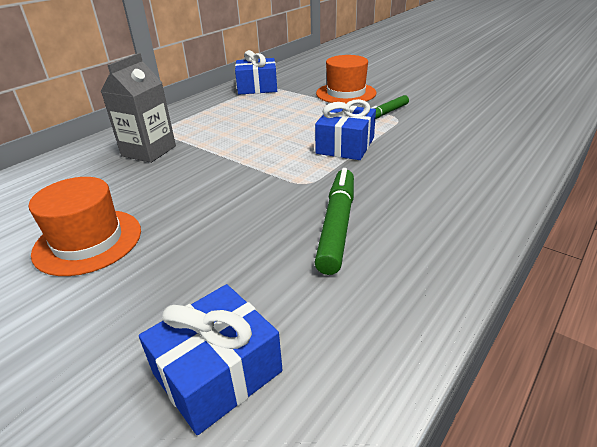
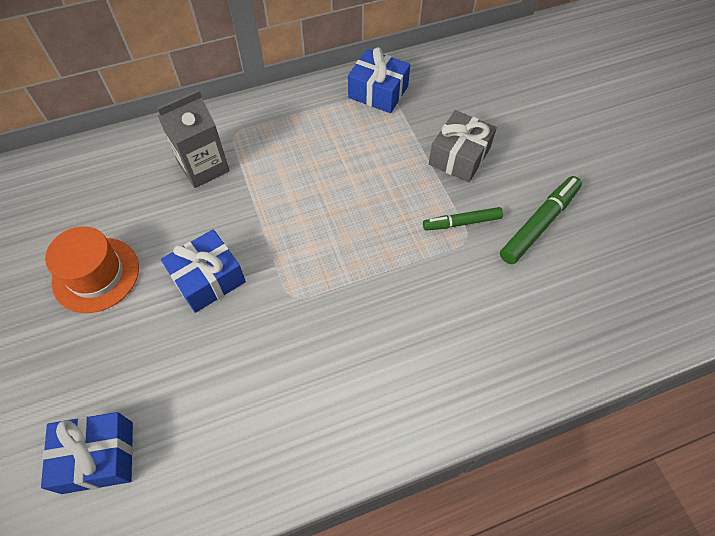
camera: 30 degrees right, 25 degrees up
green marker [314,168,354,275] -> green marker moved to [500,176,582,264]
blue gift [315,99,376,160] -> blue gift moved to [161,229,246,313]
orange hat [316,55,377,103] -> grey gift [429,110,497,182]

